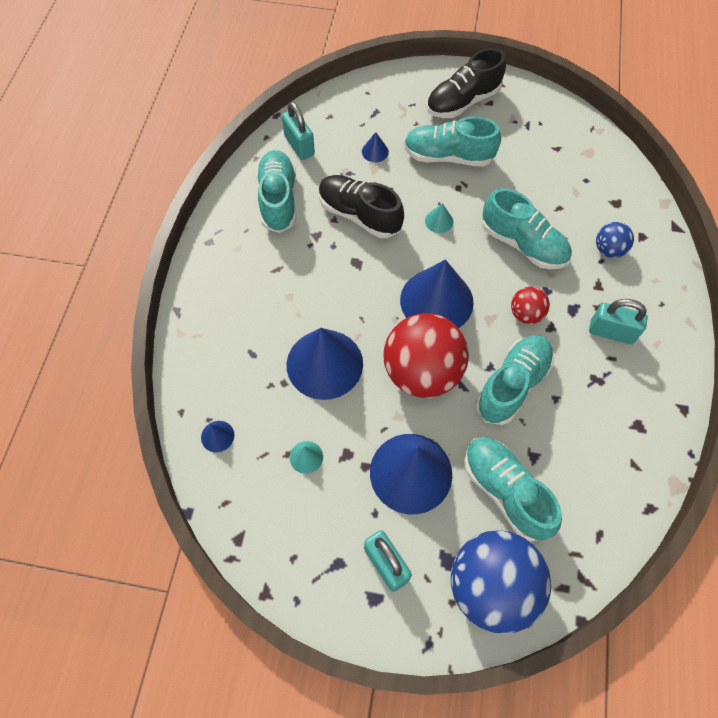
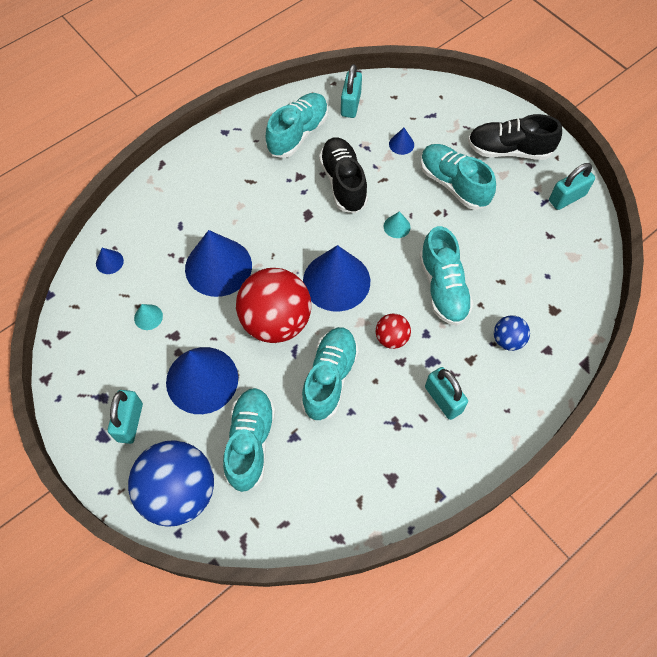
camera: 40 degrees right, 0 degrees up
turquoise shoe [476,335,554,425] -> turquoise shoe turned 60 degrees counterclockwise [301,327,359,421]
none -> turquoise padlock [549,163,595,210]

